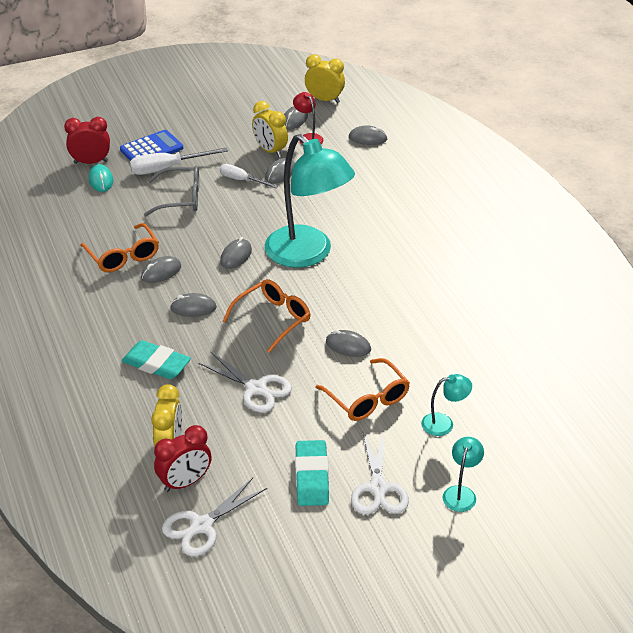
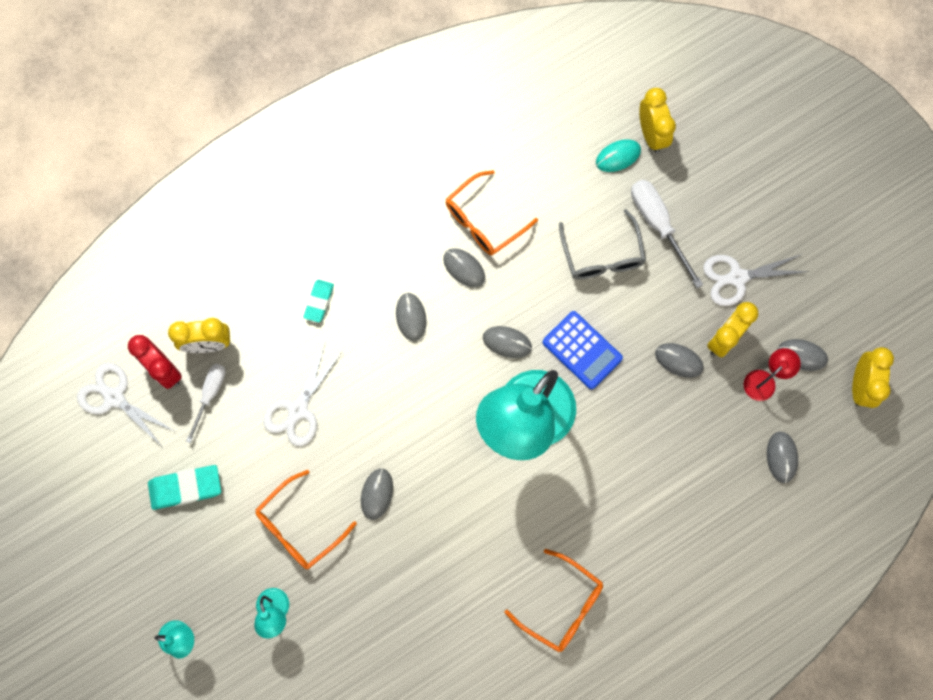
camera: 80 degrees right, 35 degrees up
red clock [64,117,110,164] -> yellow clock [639,88,676,153]
blue calculator [120,130,183,161] -> blue calculator moved to [542,311,623,389]
turquoise eraser [122,340,191,379] -> turquoise eraser [303,279,334,322], size x0.63
white screwdriver [220,164,278,188] -> white screwdriver moved to [186,364,226,443]
orange glasses [223,279,310,353] -> orange glasses moved to [504,549,603,652]
white scissors [351,432,409,515] -> white scissors moved to [703,254,809,306]

